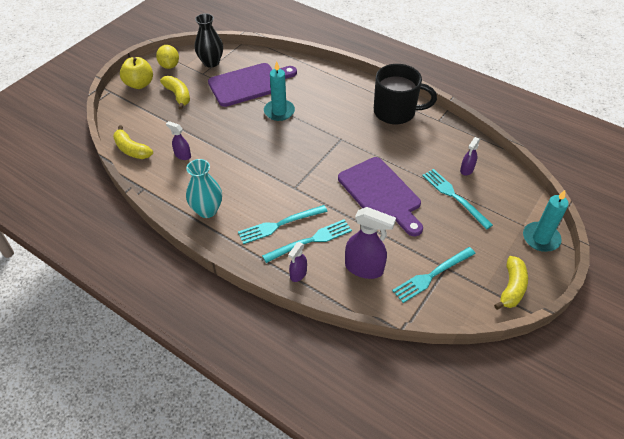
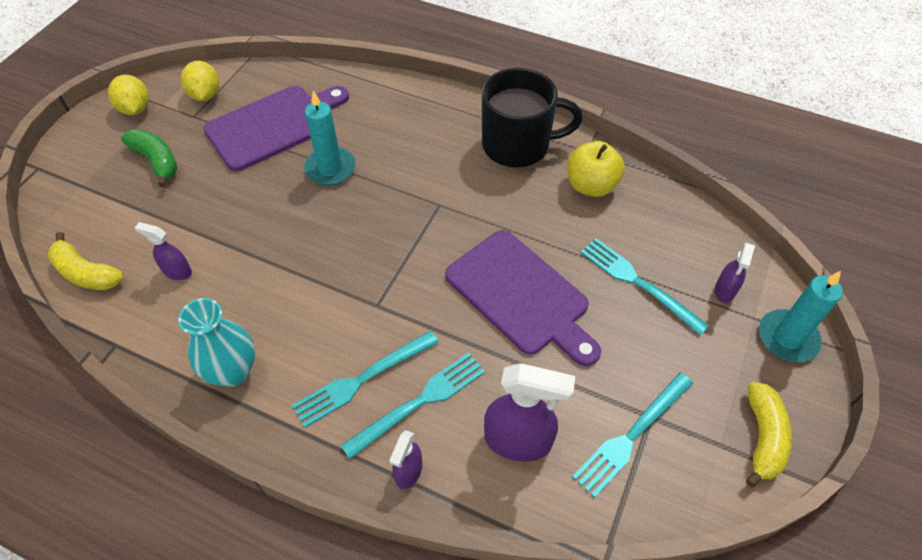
camera: 10 degrees left, 5 degrees up
yellow apple [120,57,153,89] -> yellow apple moved to [567,141,625,197]
yellow banana [160,76,190,110] -> green banana [121,129,177,187]
black vase [195,13,223,68] -> yellow lemon [181,61,219,101]
purple spray bottle [460,137,480,176] -> purple spray bottle moved to [715,243,755,303]

